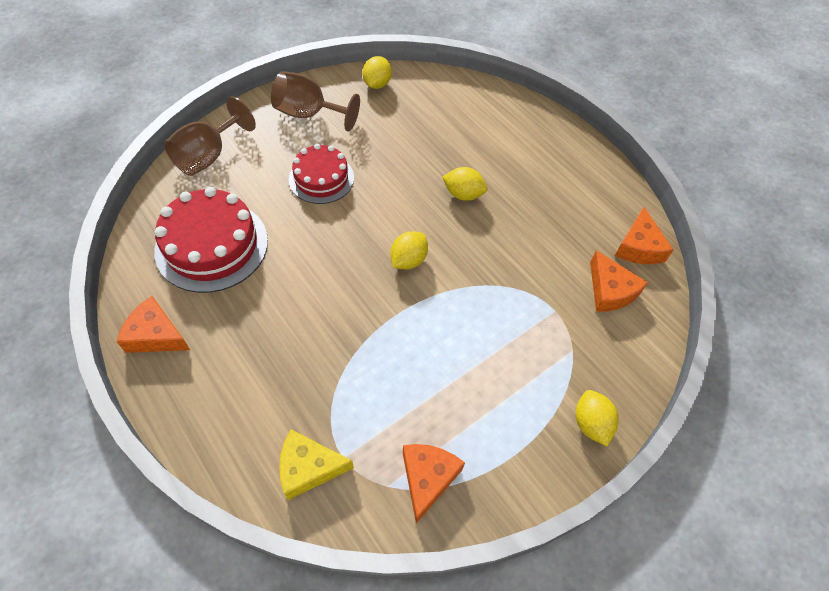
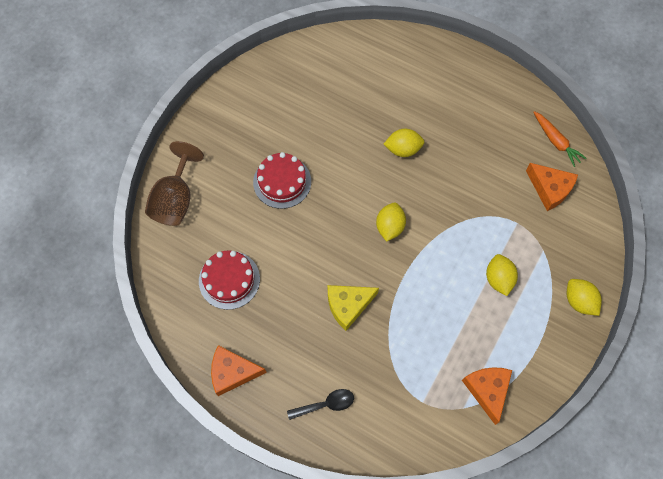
camera: 20 degrees left, 10 degrees up
red cake [154,187,268,293] -> red cake [199,250,260,310], size x0.64
brown goblet [271,71,360,132] -> none
yellow cheese [279,429,354,500] -> yellow cheese moved to [328,285,379,331]
yellow lemon [363,56,392,89] -> yellow lemon moved to [486,254,518,296]
orange cheese [615,207,674,264] -> orange carrot [533,111,587,167]
none -> black spoon [287,389,354,420]

